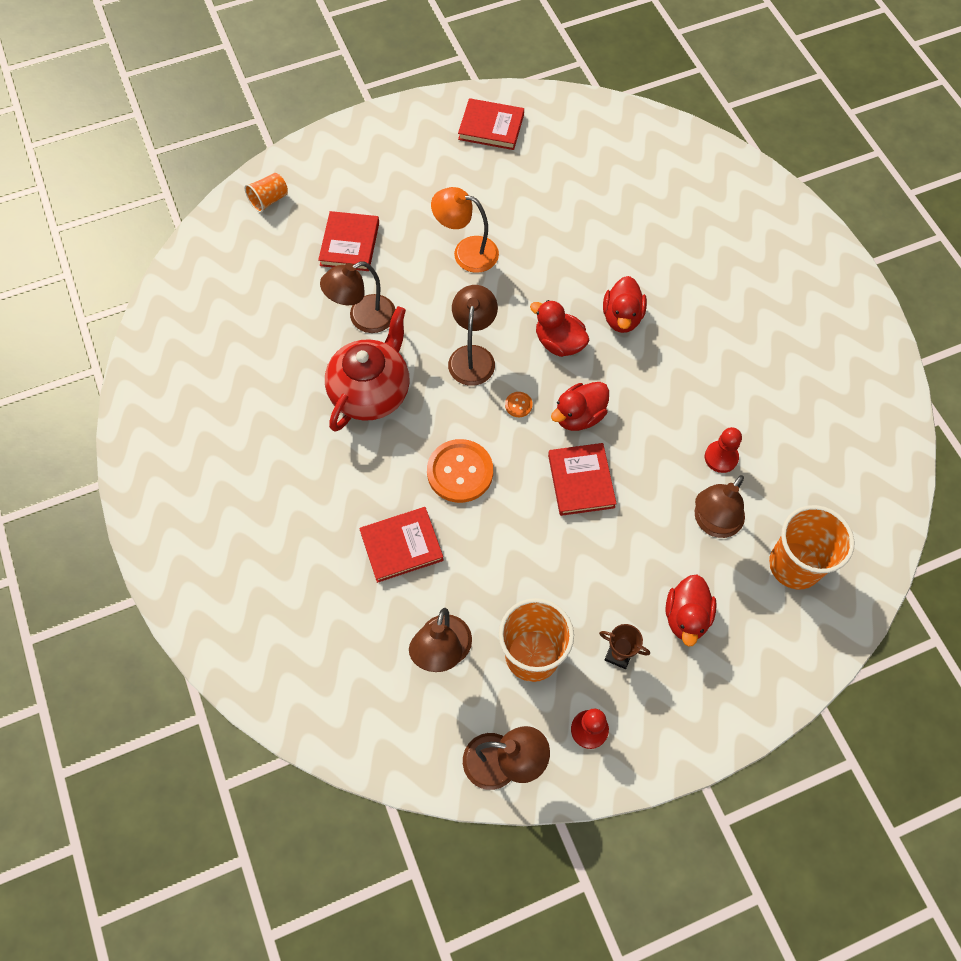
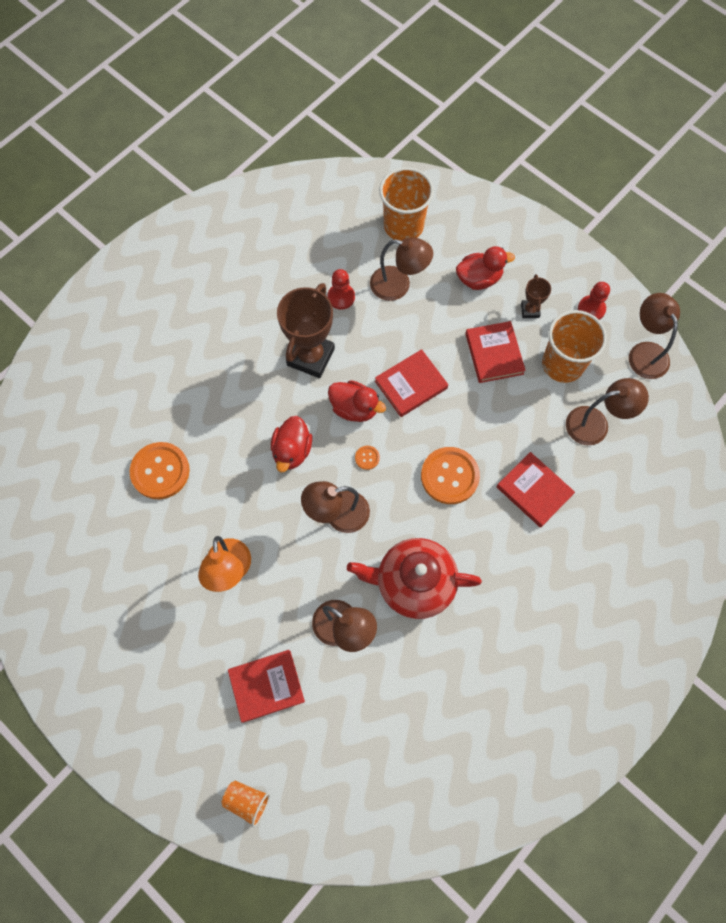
camera: 115 degrees left, 5 degrees up
red book [458,98,524,150] -> red book moved to [465,321,526,383]
red duck [603,276,647,333] -> none
none -> orange button [130,442,190,499]
none -> brown trophy [277,283,335,378]

